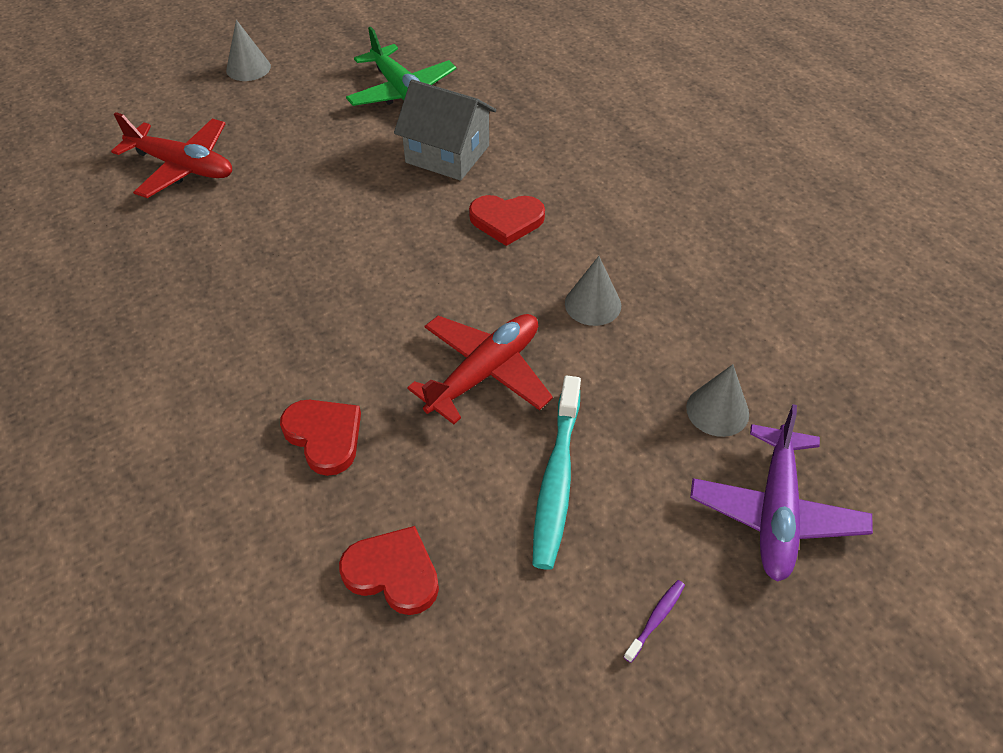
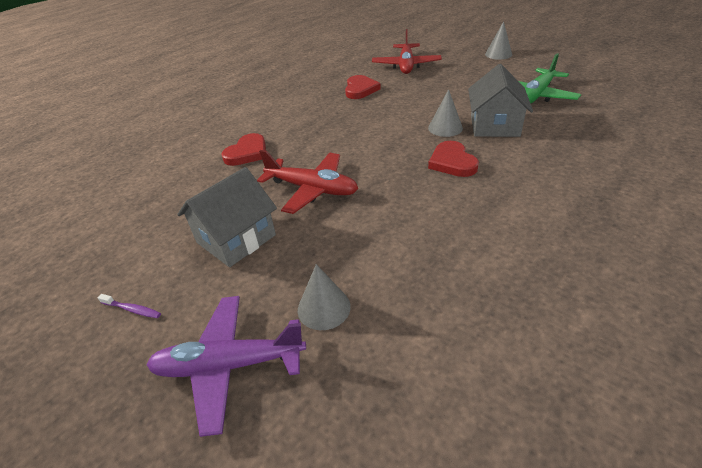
camera: 75 degrees right, 10 degrees down
red heart [339,526,439,615] -> red heart moved to [345,75,381,99]
turquoise toothbrush [533,376,581,570] -> grey house [177,167,277,267]
grey cone [565,256,621,326] -> grey cone moved to [428,89,463,137]

